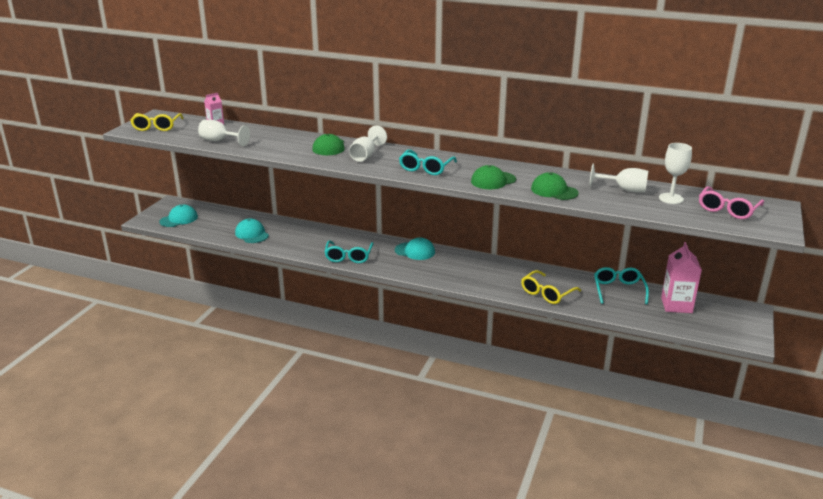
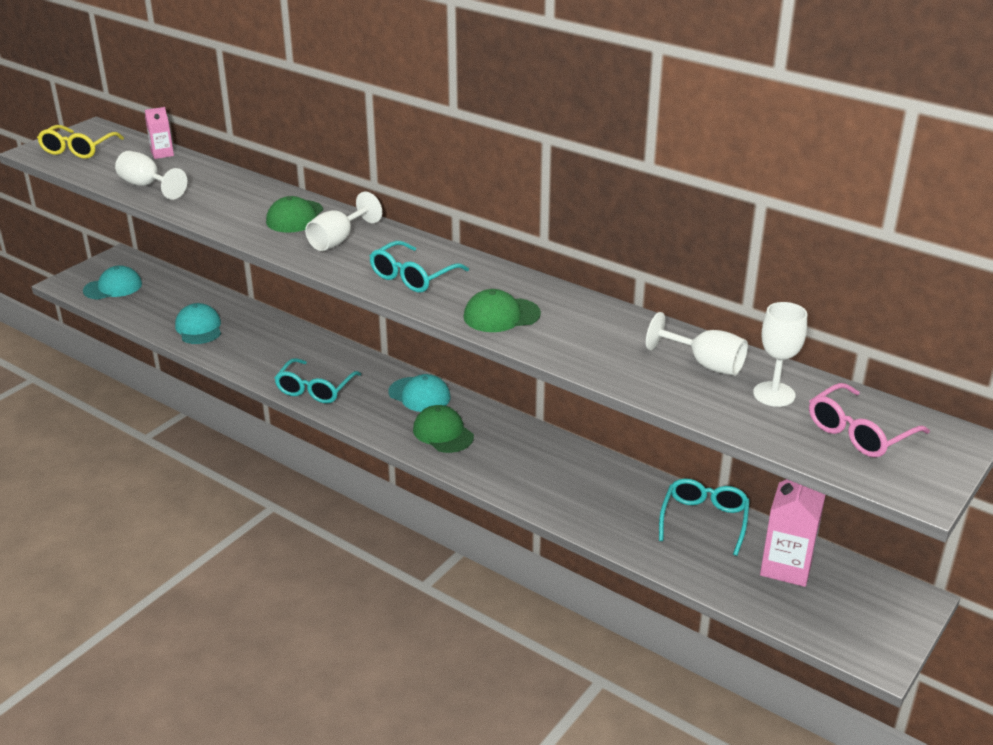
camera: 15 degrees right, 5 degrees up
yellow glasses [521,270,581,304] -> none
green cap [531,172,579,200] -> green cap moved to [413,405,474,453]

